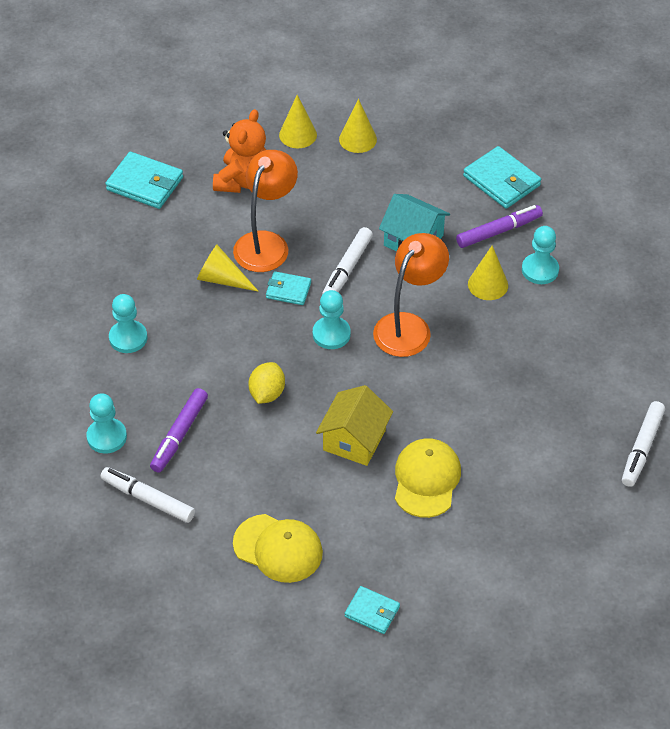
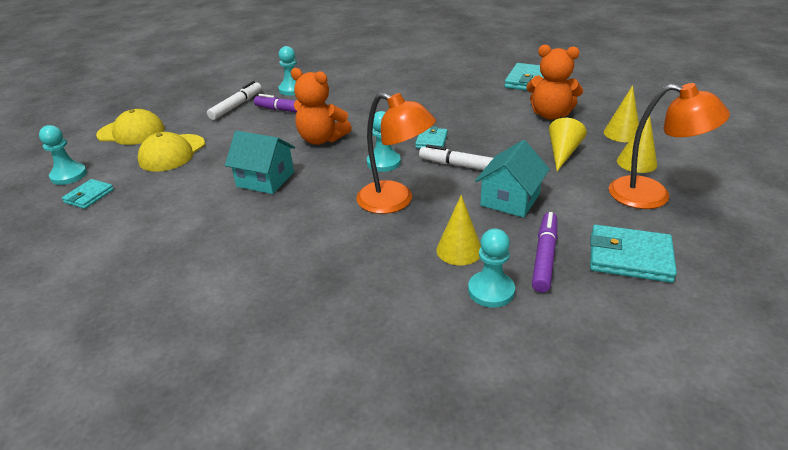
camera: 90 degrees right, 15 degrees down
turquoise pawn [109,294,147,353] -> turquoise pawn moved to [39,125,87,185]
yellow cone [197,245,259,292] -> yellow cone moved to [549,118,587,171]
orange lamp [233,150,298,272] -> orange lamp moved to [609,83,730,209]
yellow lemon [249,362,285,404] -> orange teddy bear [291,68,352,145]
yellow house [316,385,393,466] -> turquoise house [225,131,295,194]
yellow cap [395,438,461,518] -> yellow cap moved to [96,109,165,145]
purple marker [456,205,543,248] -> purple marker turned 135 degrees counterclockwise [532,212,557,293]
turquoise wallet [463,146,541,209] -> turquoise wallet turned 60 degrees clockwise [590,225,677,283]
white marker [622,401,665,487] -> none

